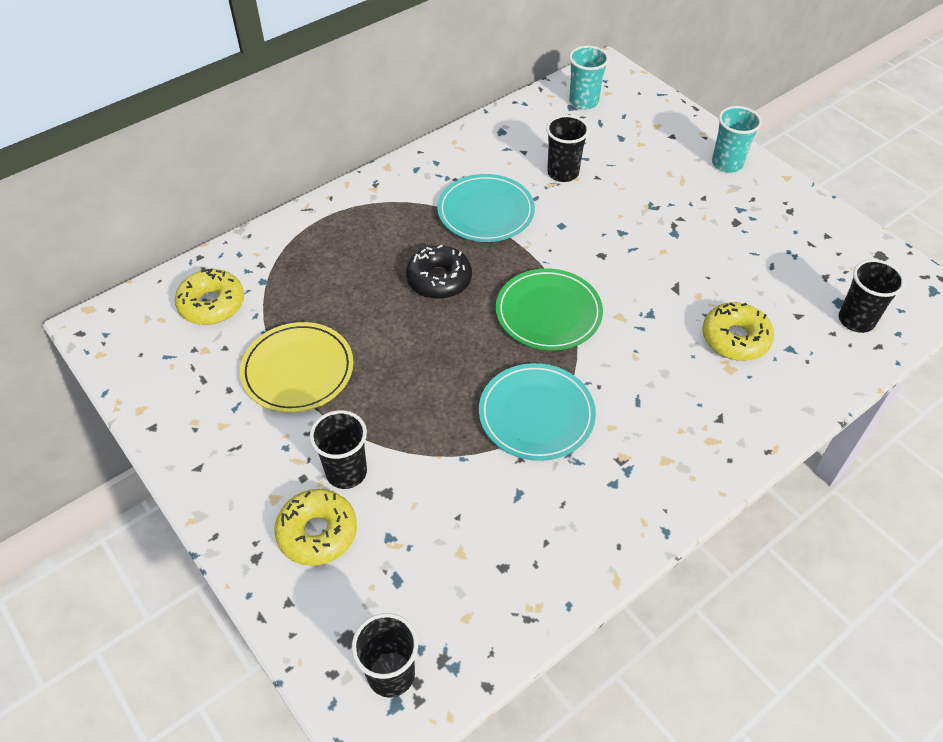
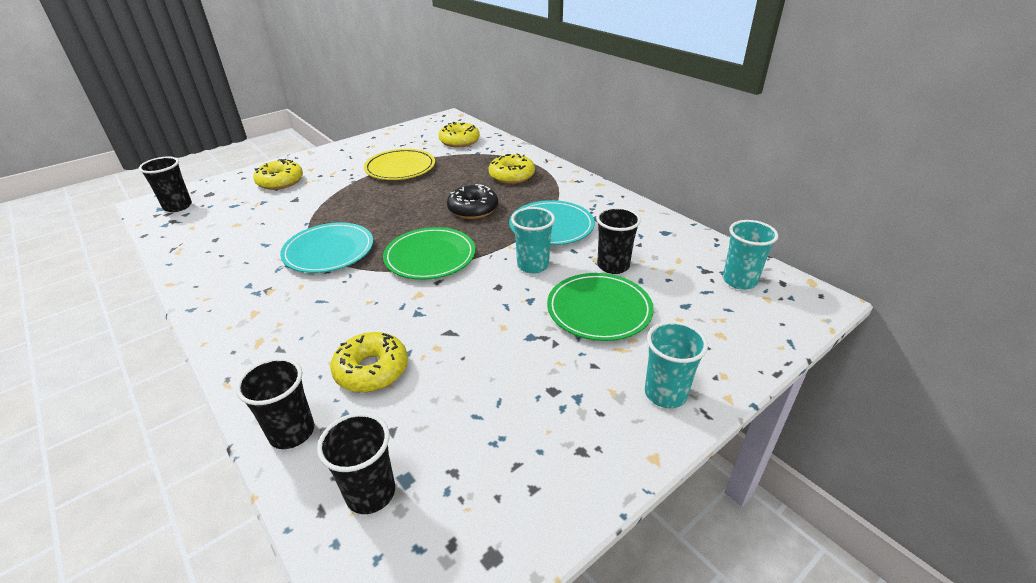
camera: 90 degrees right, 15 degrees down
black cup [310,410,367,489] -> black cup moved to [236,357,314,449]
none -> yellow donut [489,153,535,184]
none -> turquoise cup [511,207,555,274]
none -> green plate [547,273,654,341]

